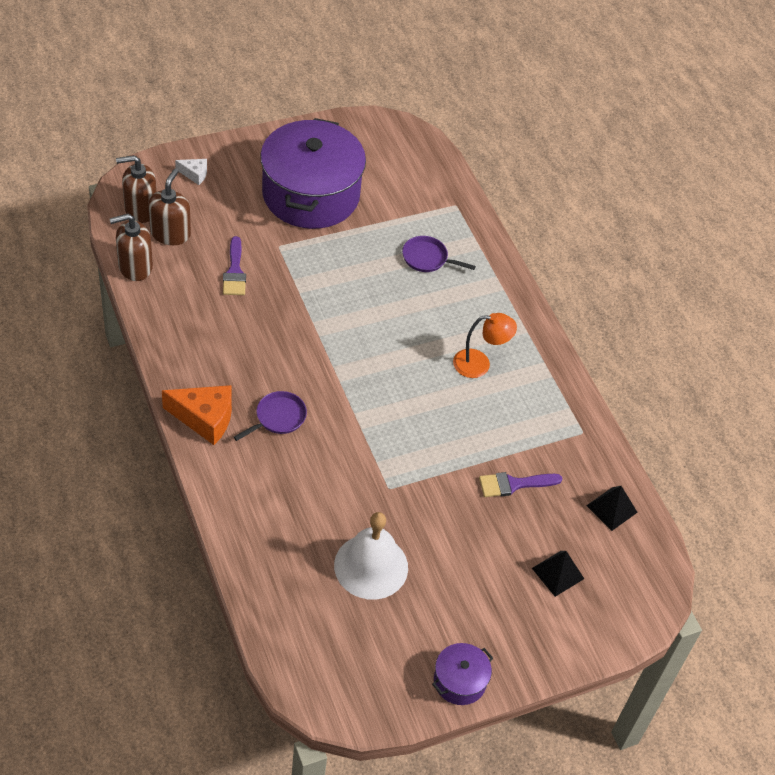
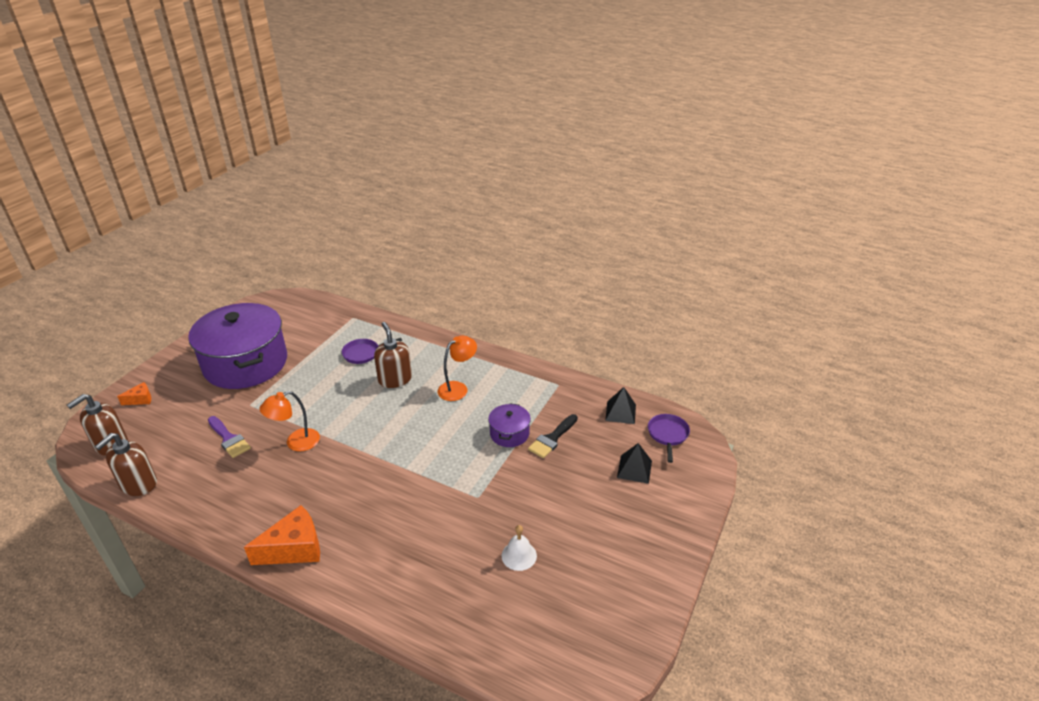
camera: 35 degrees left, 15 degrees down
brown soap dispenser [148,169,191,245] -> brown soap dispenser moved to [374,322,412,388]
white cheese [175,159,207,185] -> orange cheese [117,382,151,405]
purple pan [234,391,307,441] -> purple pan moved to [648,414,690,463]
white bell [334,512,408,600] -> white bell [502,525,537,571], size x0.52
purple pot [432,643,493,705] -> purple pot moved to [488,403,531,447]
purple brush [479,472,562,497] -> black brush [528,414,578,458]
none -> orange lamp [259,391,320,452]

